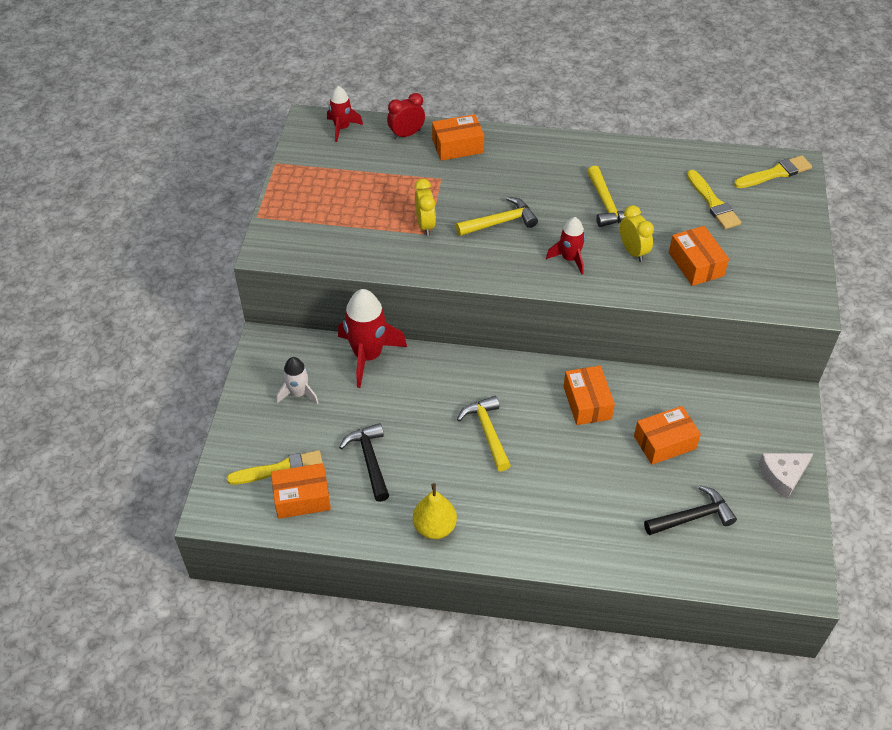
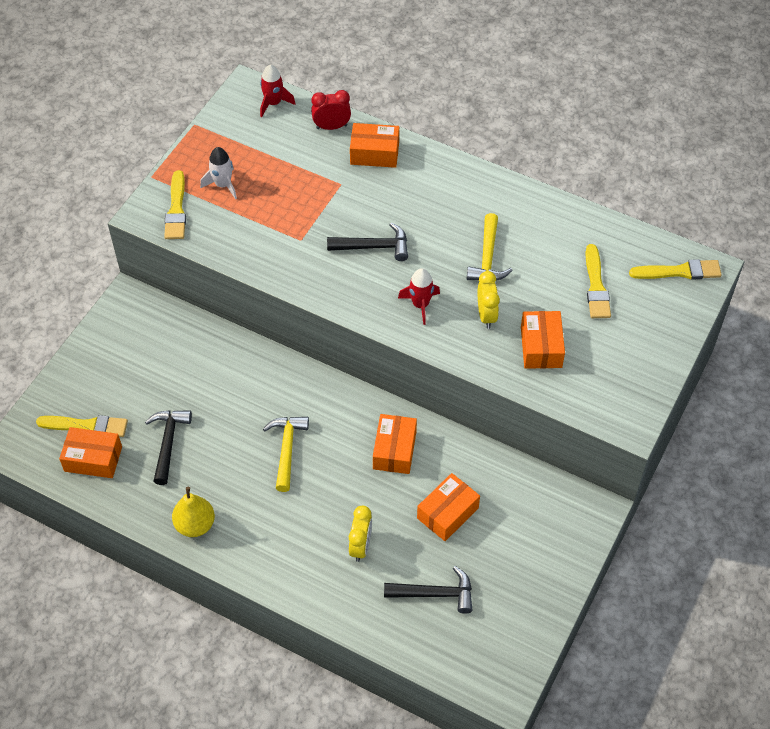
camera: 20 degrees right, 5 degrees up
white rocket [276,357,318,405] -> white rocket moved to [200,147,237,199]
red rocket [338,289,407,388] -> none
yellow clock [415,179,436,236] -> yellow clock moved to [349,505,372,562]
yellow hammer [456,197,538,236] -> black hammer [327,223,408,261]
orange box [634,406,701,465] -> orange box turned 45 degrees counterclockwise [417,473,480,541]
white cheese [758,453,814,499] -> none
none -> yellow brush [164,170,186,239]

